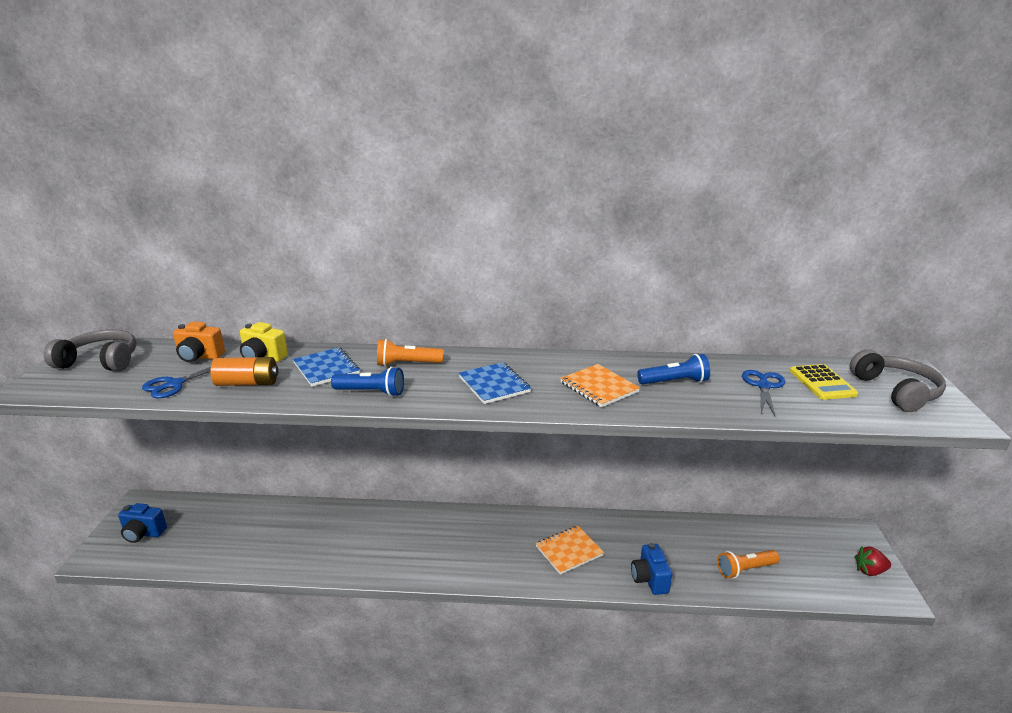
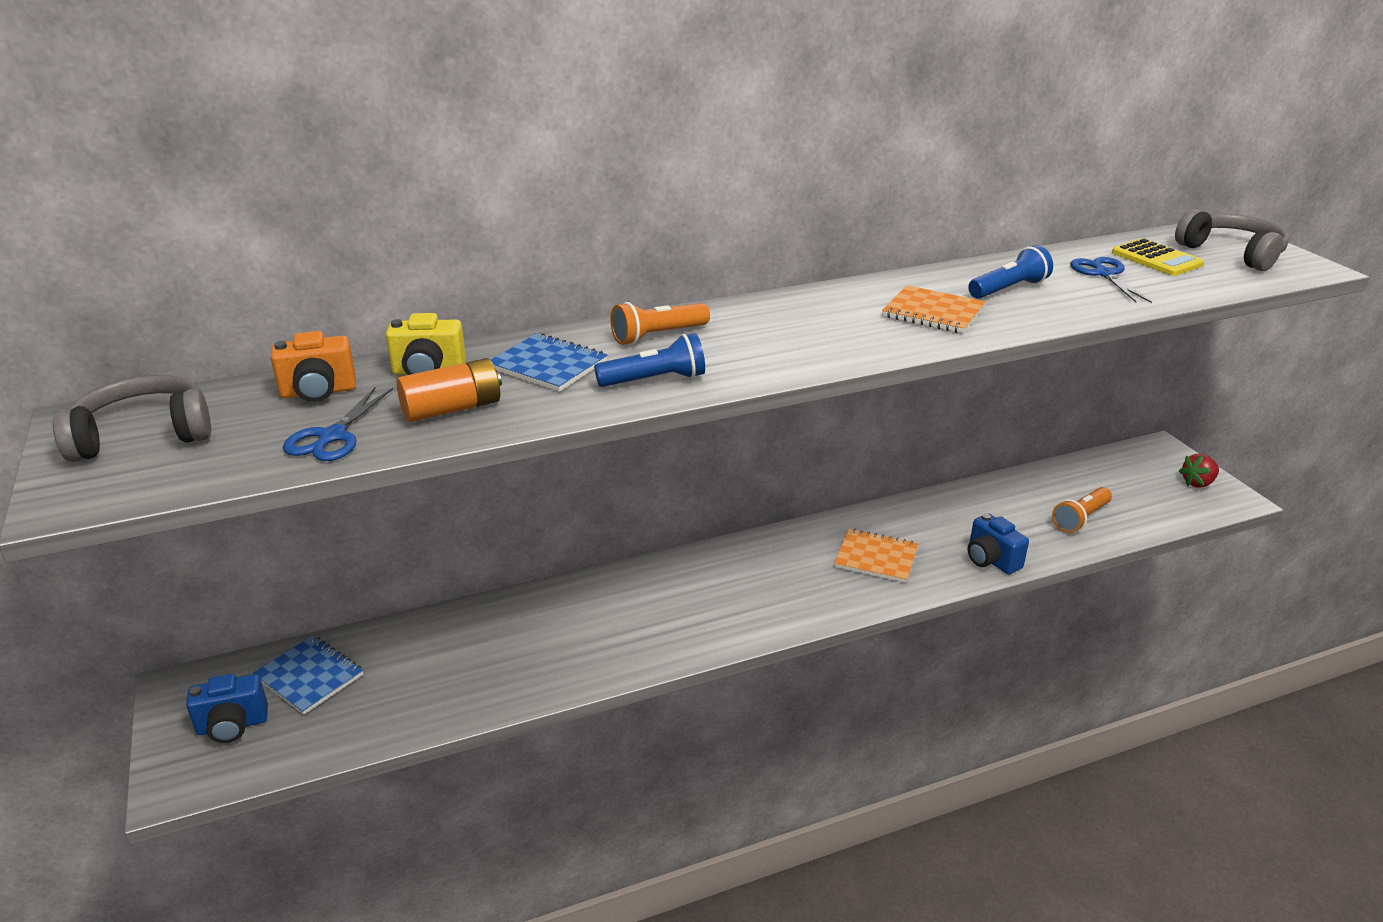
camera: 25 degrees left, 5 degrees up
blue notebook [459,362,531,404] -> blue notebook moved to [253,635,363,715]
orange notebook [536,526,604,574] -> orange notebook turned 75 degrees clockwise [834,528,919,583]

